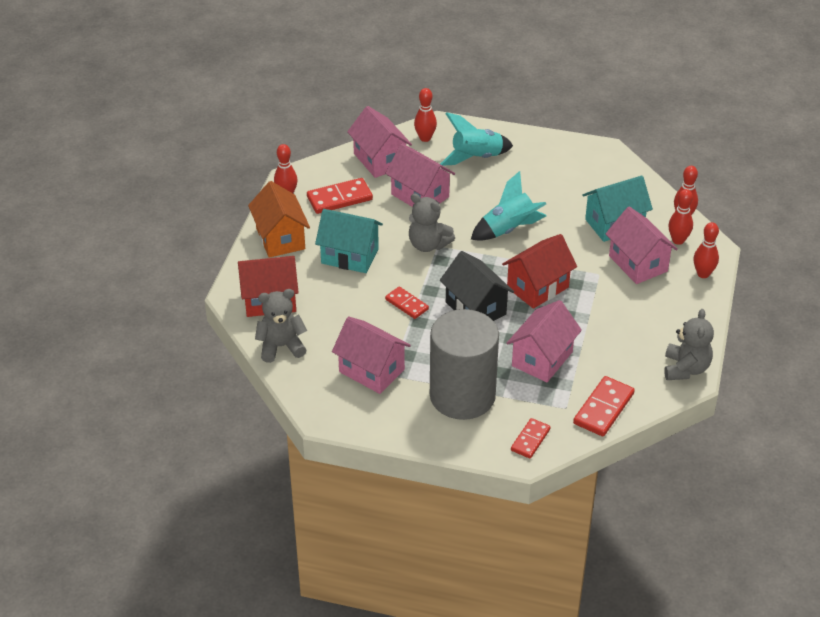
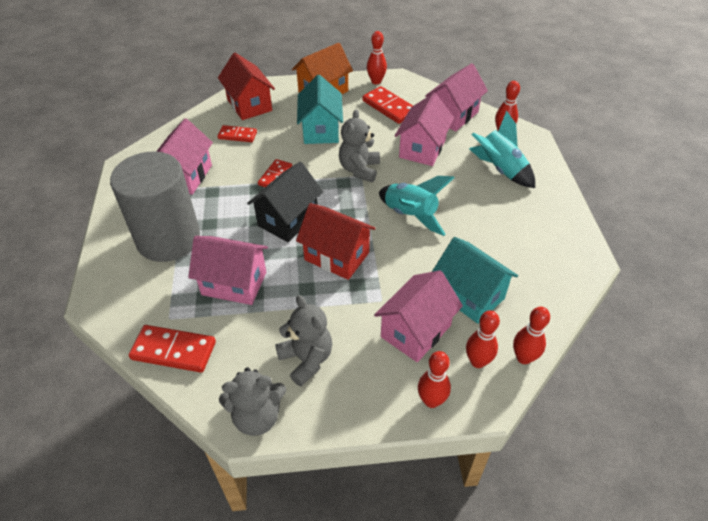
camera: 70 degrees right, 5 degrees up
grey teddy bear [255,289,307,363] -> grey teddy bear moved to [275,295,332,386]
red domino [511,418,551,458] -> red domino moved to [217,125,257,142]

